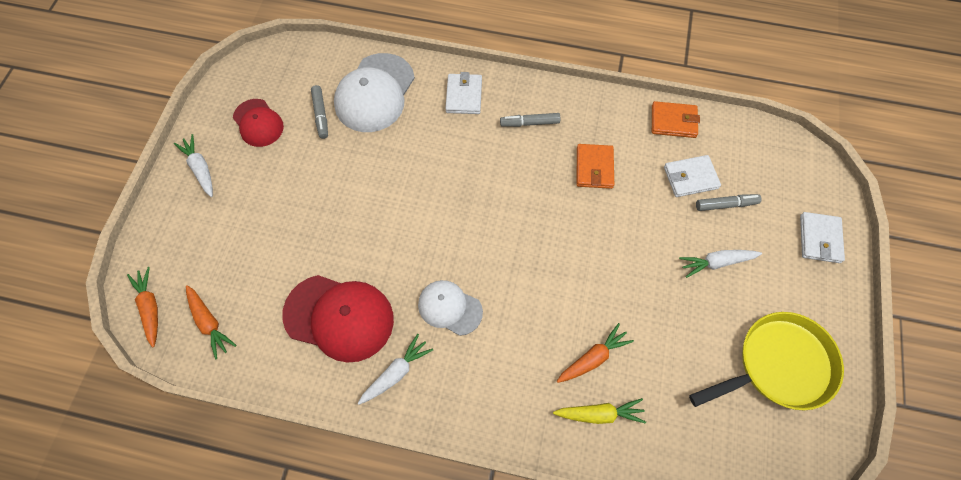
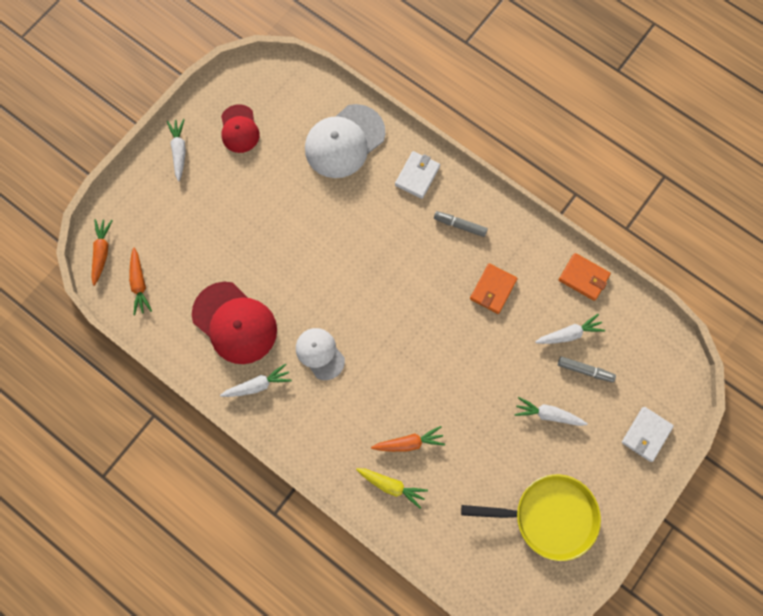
camera: 25 degrees right, 10 degrees up
grey marker [311,85,328,139] -> none
white wallet [664,155,721,197] -> white carrot [535,314,605,344]

